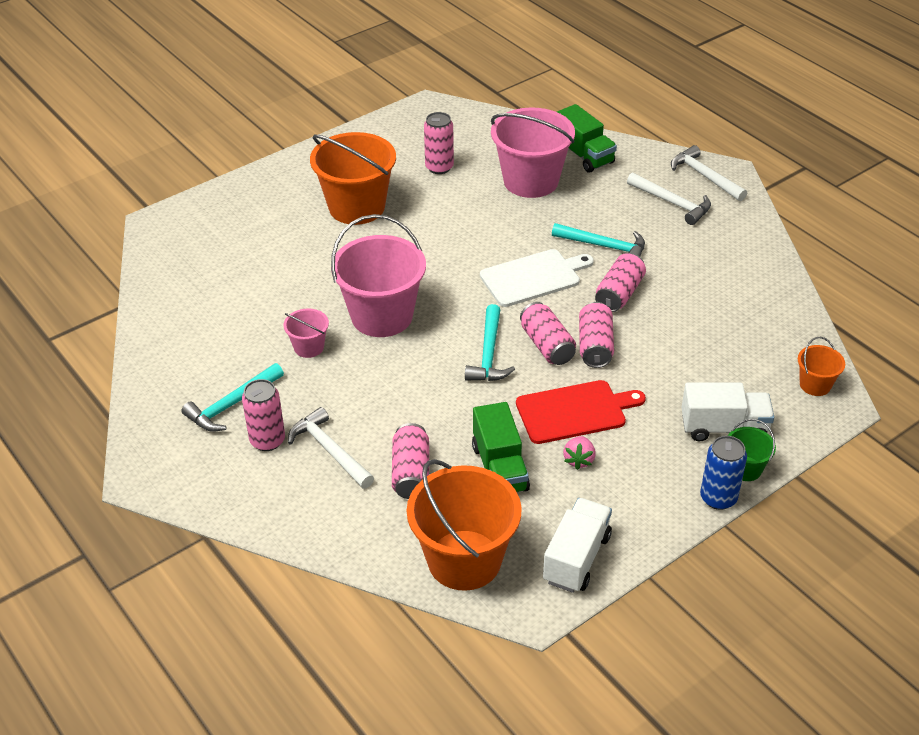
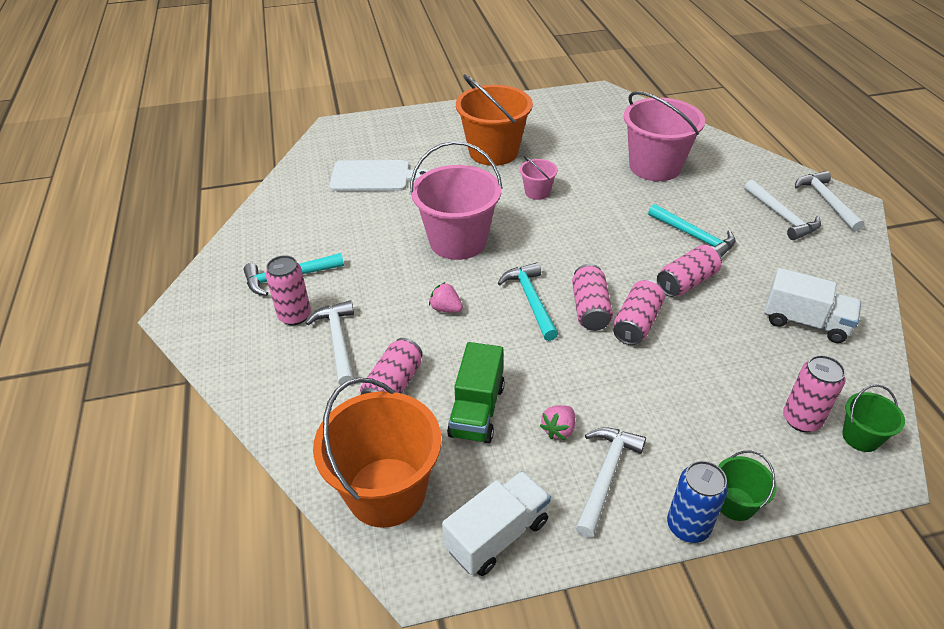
camera: 25 degrees right, 0 degrees up
pink bucket [284,308,329,358] -> pink bucket moved to [520,156,558,200]
pink can [424,112,454,174] -> pink can moved to [783,355,845,432]
turquoise hammer [465,304,515,381] -> turquoise hammer turned 135 degrees clockwise [498,262,558,341]
white cutting board [480,249,594,307] -> white cutting board moved to [329,160,429,191]
red cutting board [516,380,646,444] -> none
green truck [557,104,617,173] -> none
white truck [681,383,774,442] -> white truck moved to [764,268,861,343]
orange bucket [798,337,845,396] -> green bucket [842,384,905,452]
none -> pink strawberry [429,282,463,313]
none -> white hammer [576,427,646,538]

